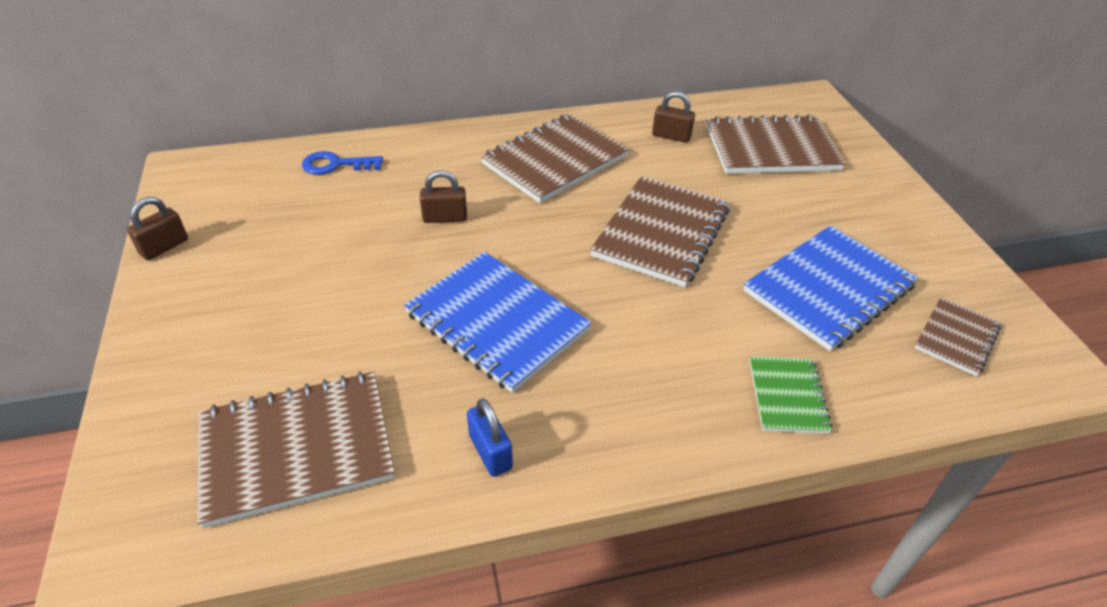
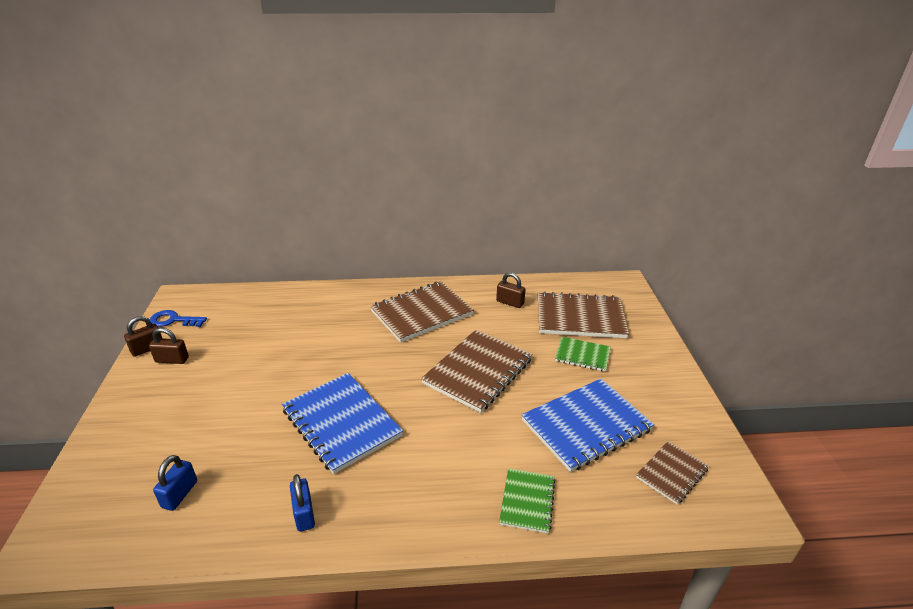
camera: 10 degrees right, 10 degrees down
brown notebook [197,372,395,528] -> blue padlock [153,455,197,511]
blue key [302,151,383,175] -> blue key moved to [150,310,207,327]
brown padlock [420,170,467,223] -> brown padlock moved to [149,328,189,364]
none -> green notebook [555,337,611,372]

